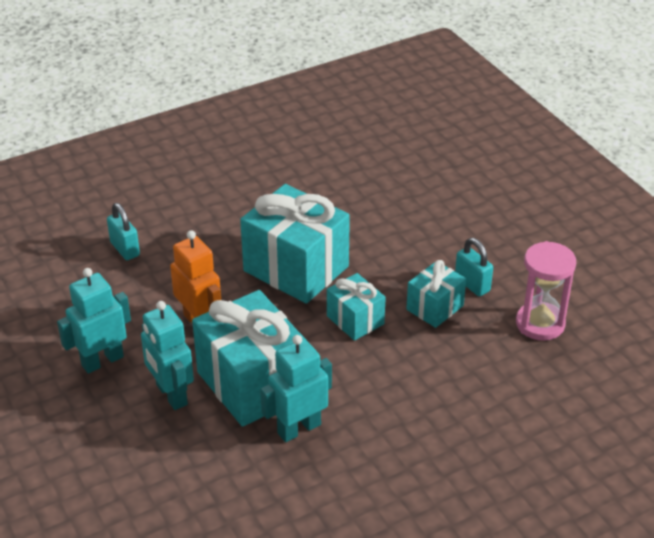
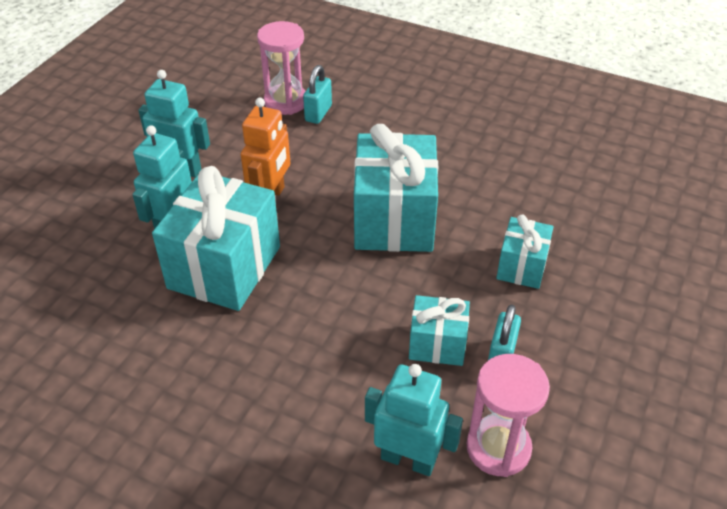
camera: 55 degrees right, 5 degrees up
turquoise robot [260,335,332,442] -> turquoise robot moved to [365,364,463,476]
turquoise gift [327,273,386,341] -> turquoise gift moved to [496,215,553,289]
none -> pink hourglass [257,21,306,115]

